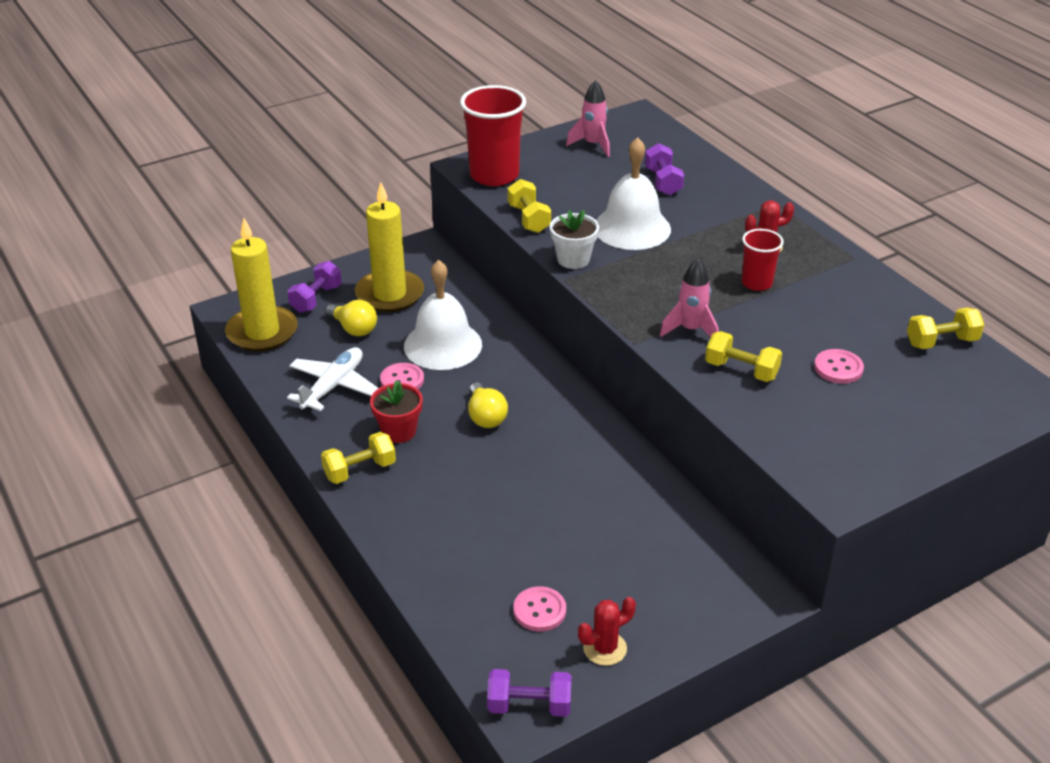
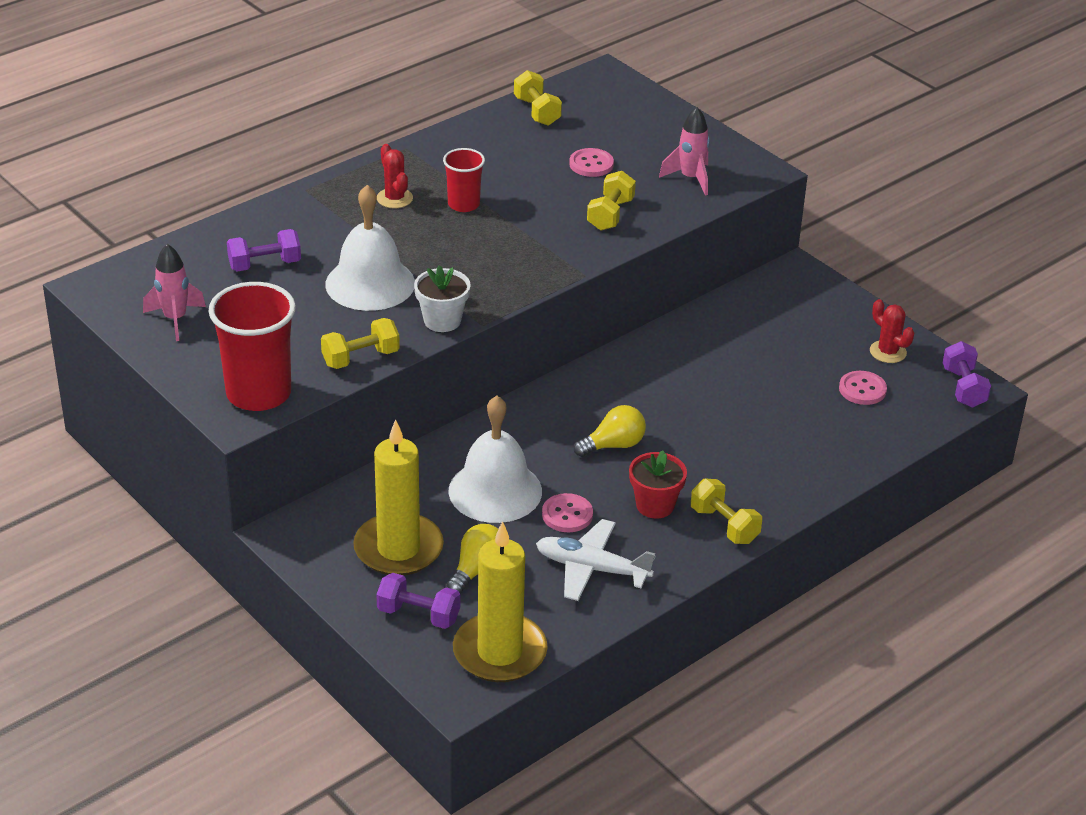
camera: 100 degrees left, 0 degrees up
pink rocket [660,258,719,338] -> pink rocket moved to [659,107,710,196]

